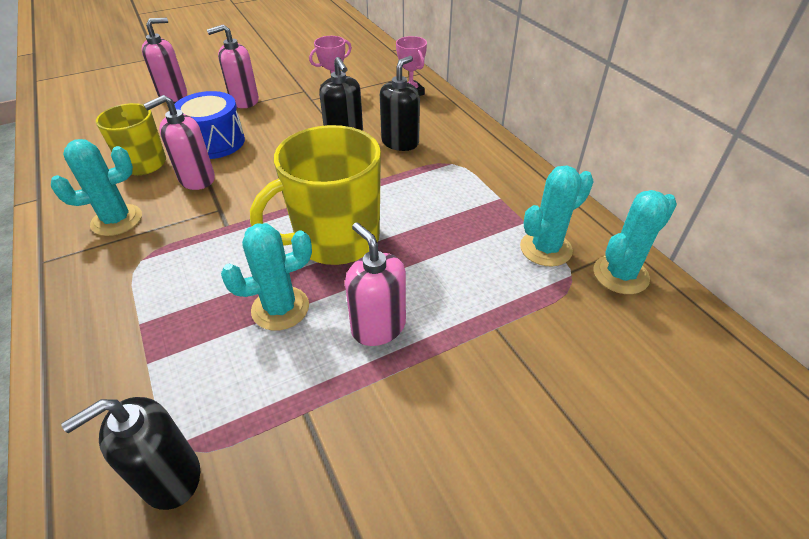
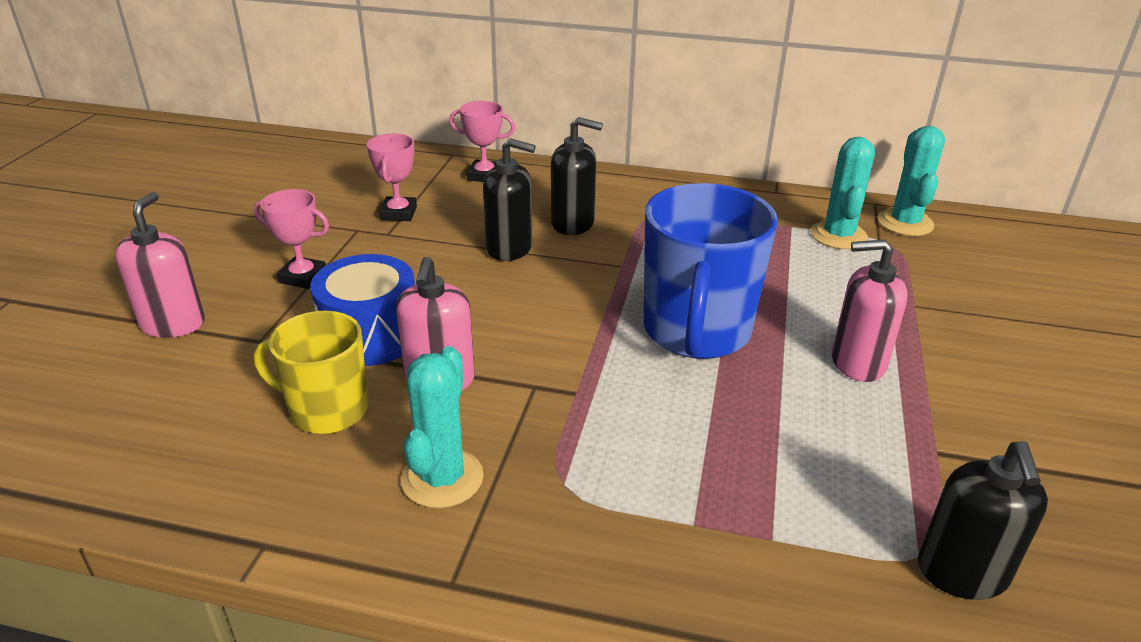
camera: 50 degrees left, 10 degrees down
pink soap dispenser [207,24,259,108] -> pink trophy [254,189,329,289]
turquoise cactus [221,223,312,331] -> none
yellow mug [250,125,381,265] -> blue mug [644,183,778,359]
black soap dispenser [380,56,420,151] -> black soap dispenser turned 120 degrees clockwise [551,117,603,235]

